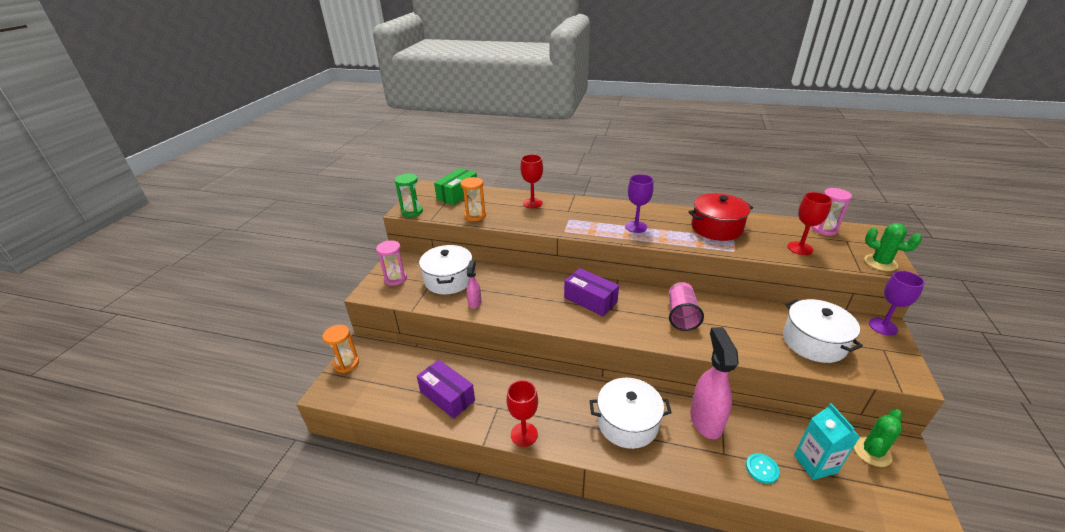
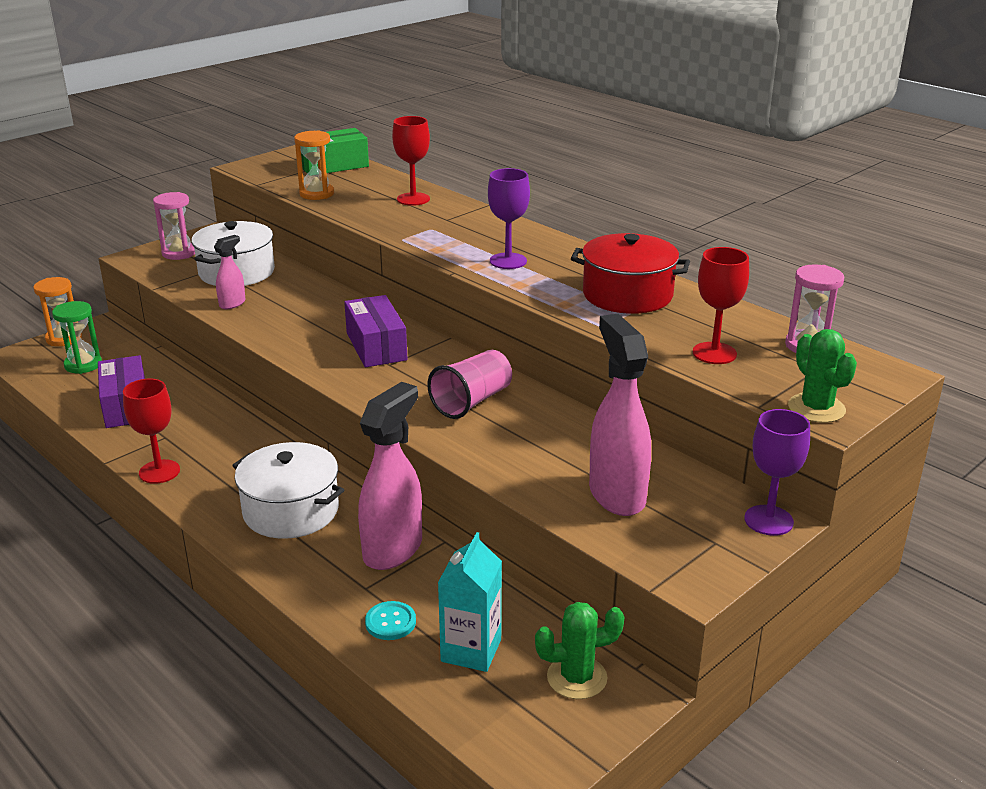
camera: 30 degrees right, 5 degrees down
green hourglass [395,174,423,217] -> green hourglass moved to [52,301,102,374]
white pot [783,299,863,363] -> pink spray bottle [589,314,651,516]

